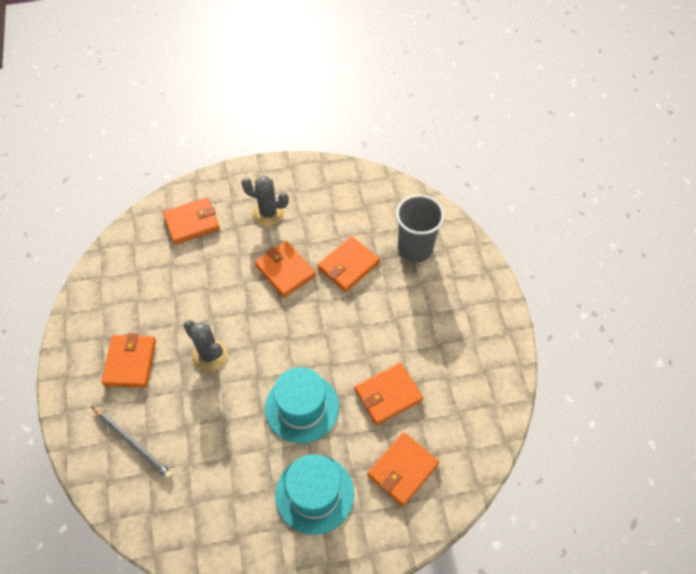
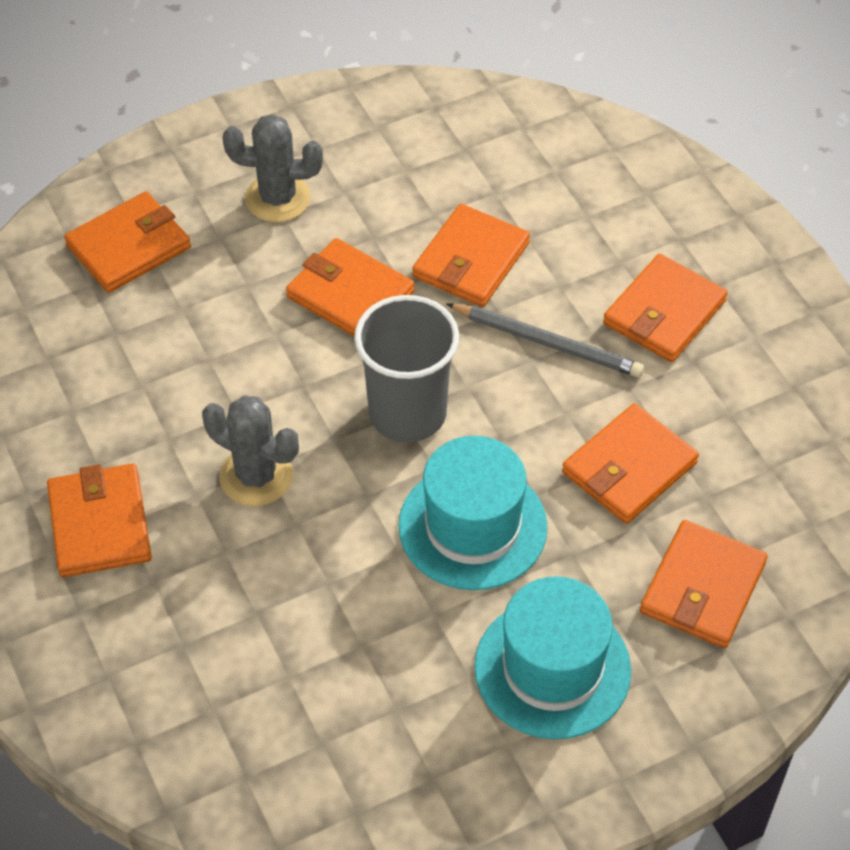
camera: 15 degrees left, 5 degrees down
grey pencil [91,406,173,480] -> grey pencil moved to [446,303,644,377]
grey cup [396,195,445,262] -> grey cup moved to [354,295,459,442]
none -> orange wallet [603,254,728,362]

